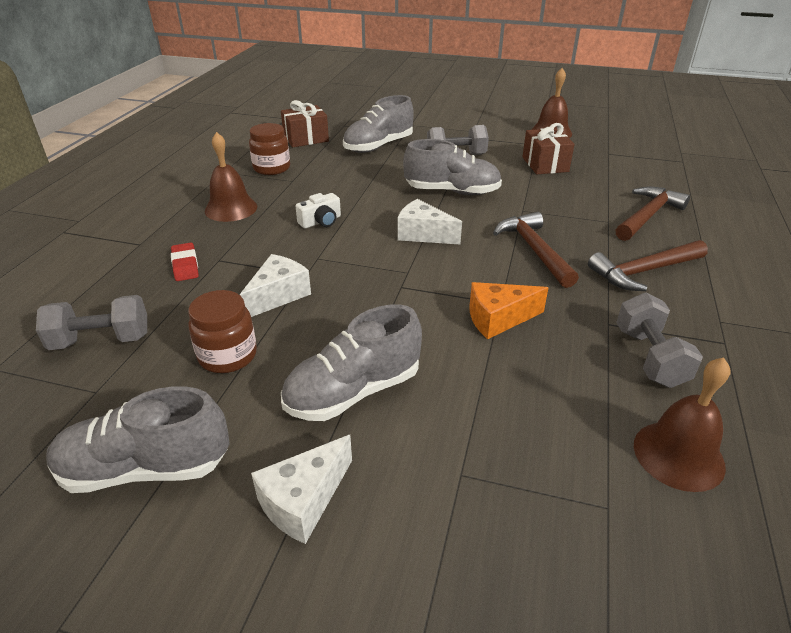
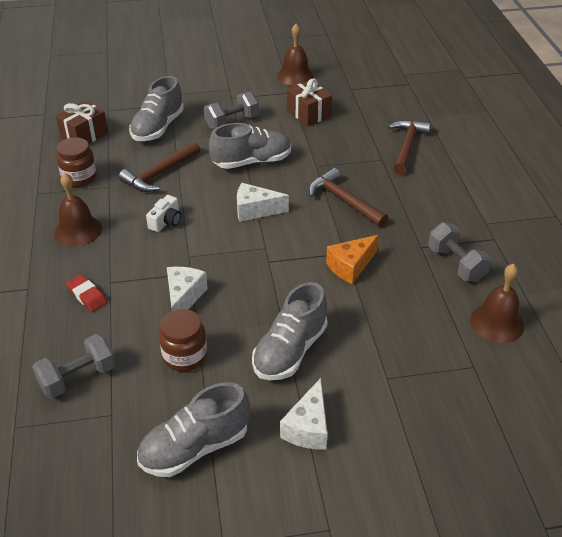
camera: 25 degrees left, 5 degrees up
brown hammer [588,240,708,291] -> brown hammer moved to [119,141,200,192]

